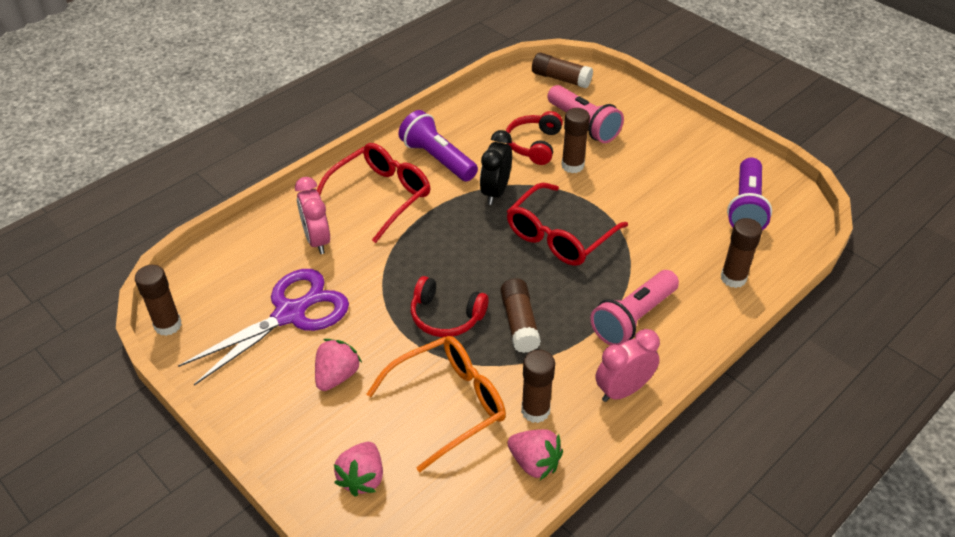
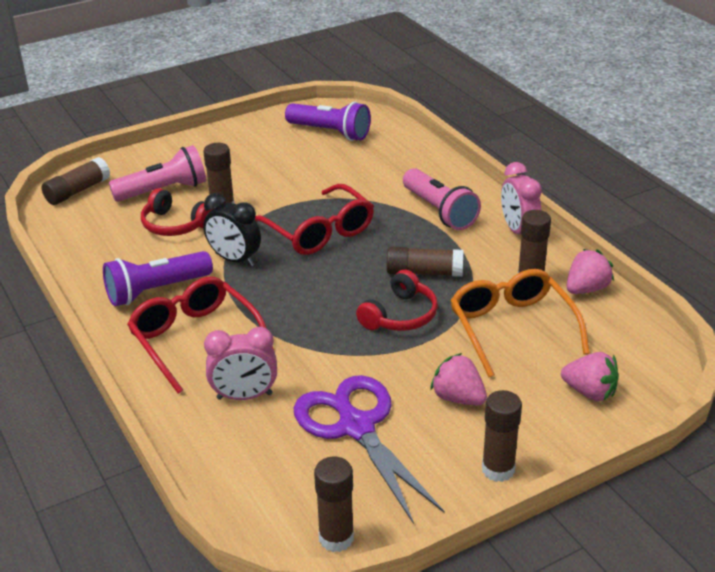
camera: 75 degrees left, 10 degrees down
brown glue stick [721,218,762,288] -> brown glue stick moved to [482,390,522,482]

